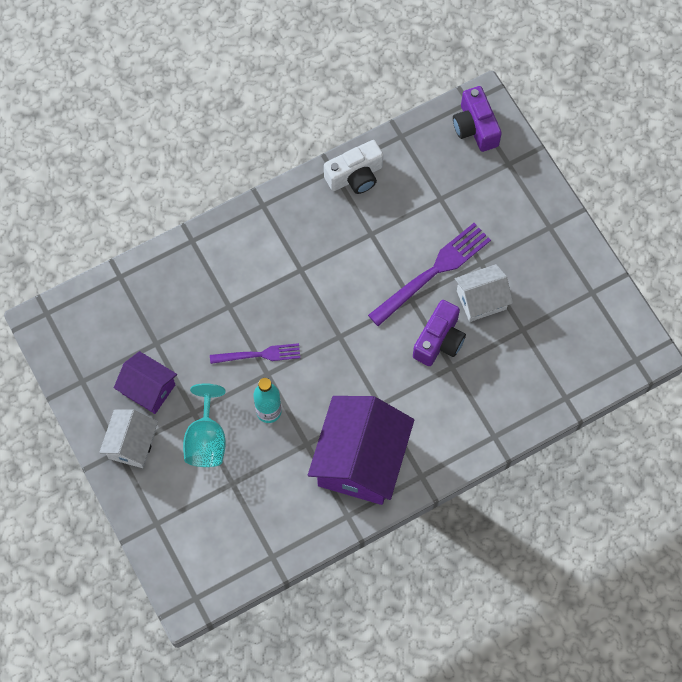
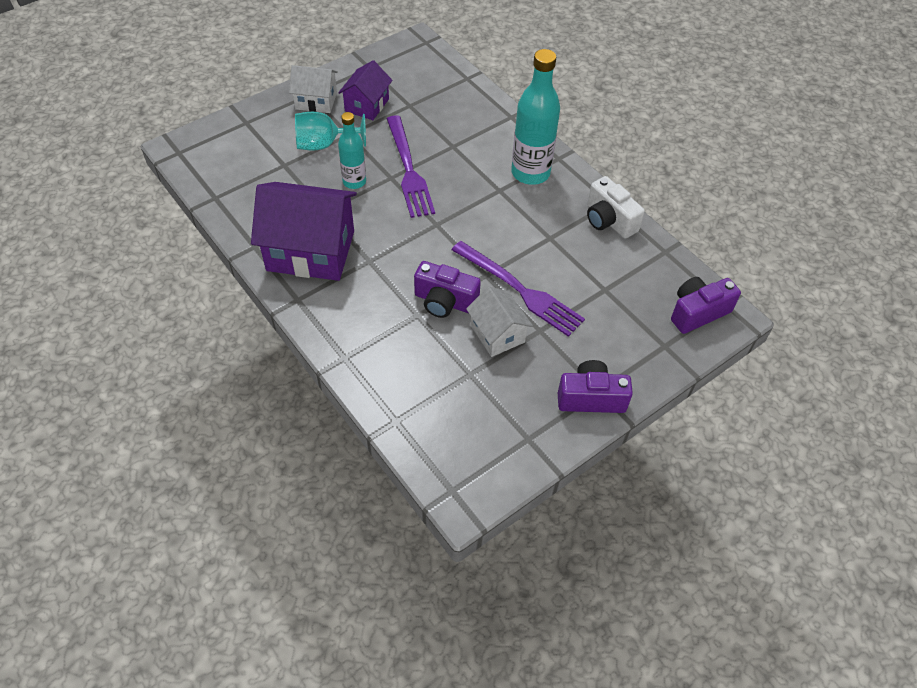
camera: 80 degrees right, 15 degrees down
purple fork [210,343,300,364] -> purple fork [387,115,435,218], size x1.67
none -> turquoise bottle [511,49,560,185]
none -> purple camera [558,360,633,413]

